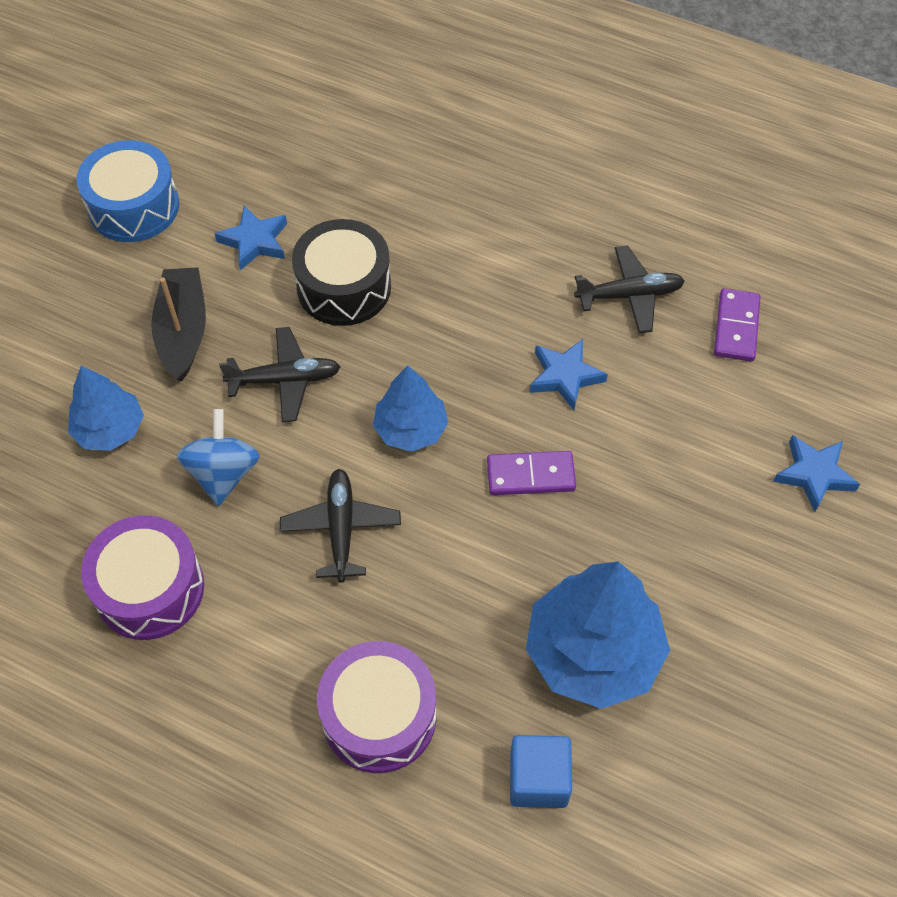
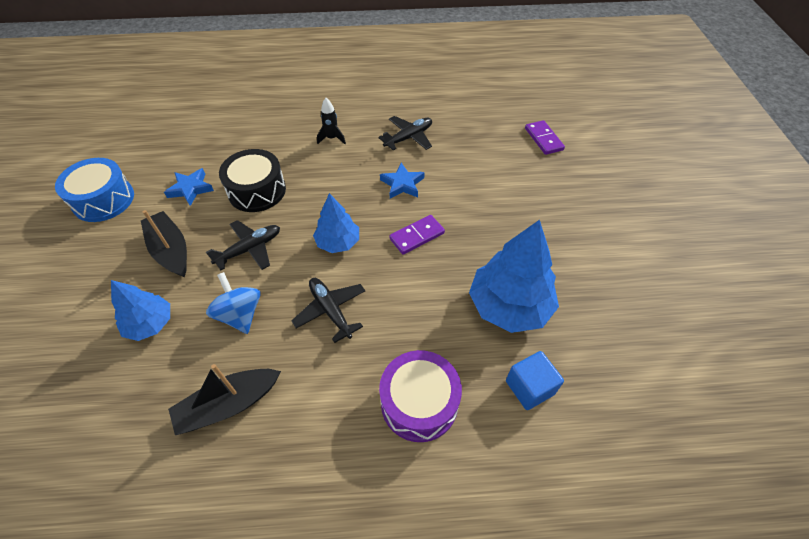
camera: 30 degrees left, 5 degrees down
purple drum [81,515,204,640] -> black boat [168,364,281,435]
purple domino [714,288,761,362] -> purple domino moved to [525,120,565,155]
blue star [773,435,860,512] -> none
none -> black rocket [317,98,346,144]

